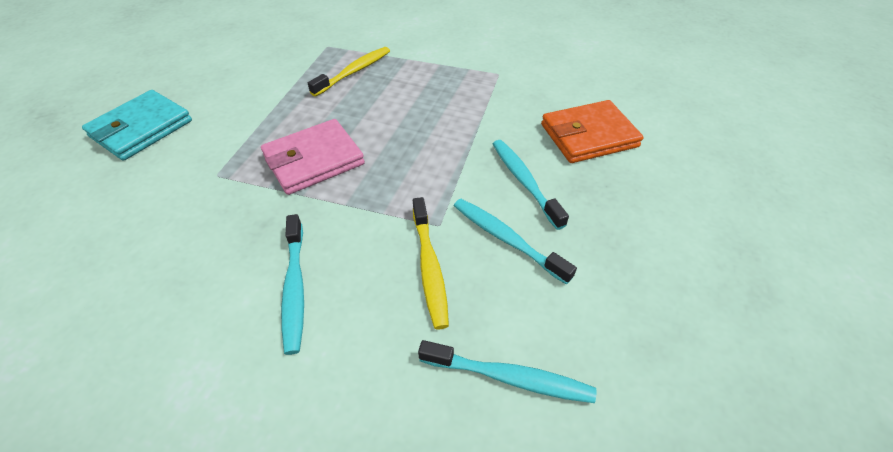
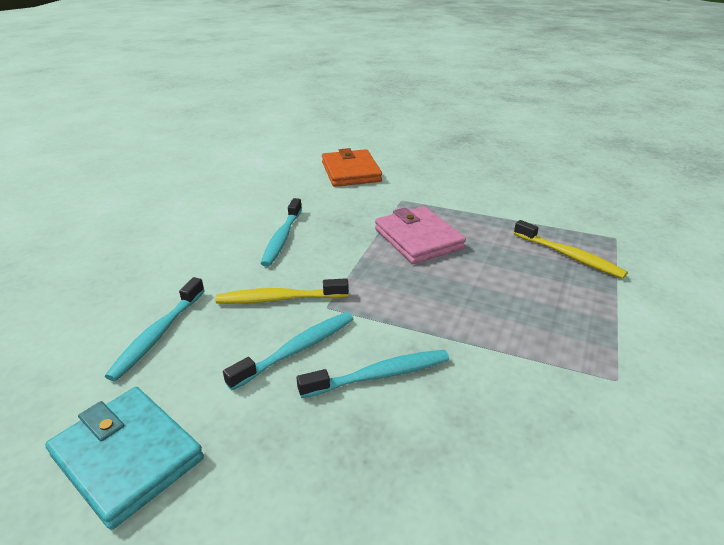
camera: 95 degrees right, 15 degrees down
turquoise wallet [82,90,192,161] -> turquoise wallet moved to [45,387,204,530]
turquoise toothbrush [281,214,304,355] -> turquoise toothbrush turned 75 degrees counterclockwise [260,198,302,267]
orange wallet [541,100,643,163] -> orange wallet moved to [322,148,382,187]

